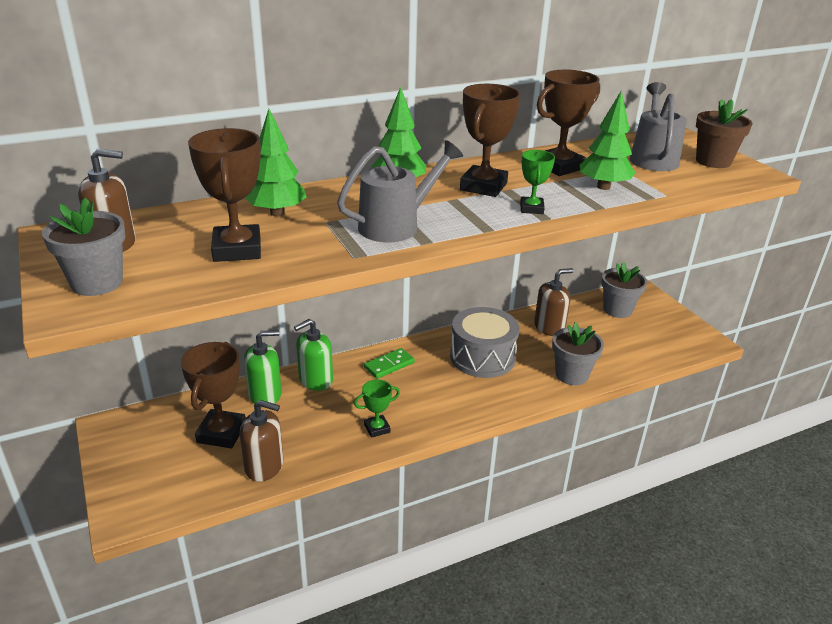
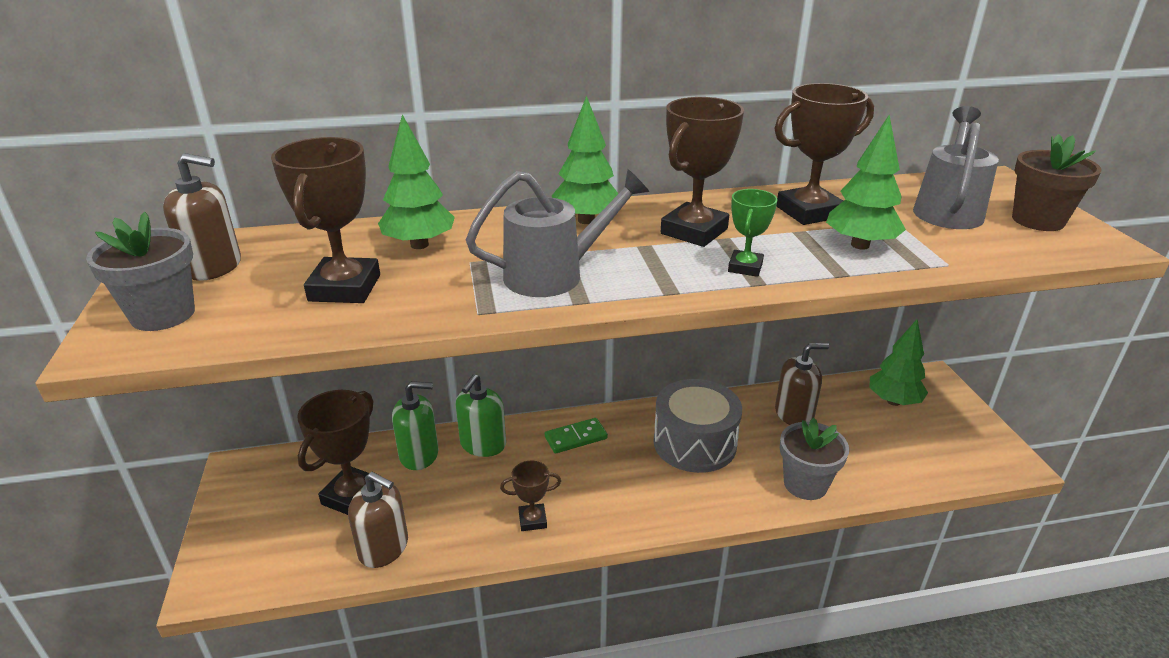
camera: 15 degrees right, 0 degrees up
green soap dispenser [294,319,333,391] -> green soap dispenser turned 45 degrees counterclockwise [456,374,506,457]
green trophy [354,380,400,438] -> brown trophy [500,461,561,531]
grey flower pot [601,261,647,318] -> green tree [869,319,928,406]

